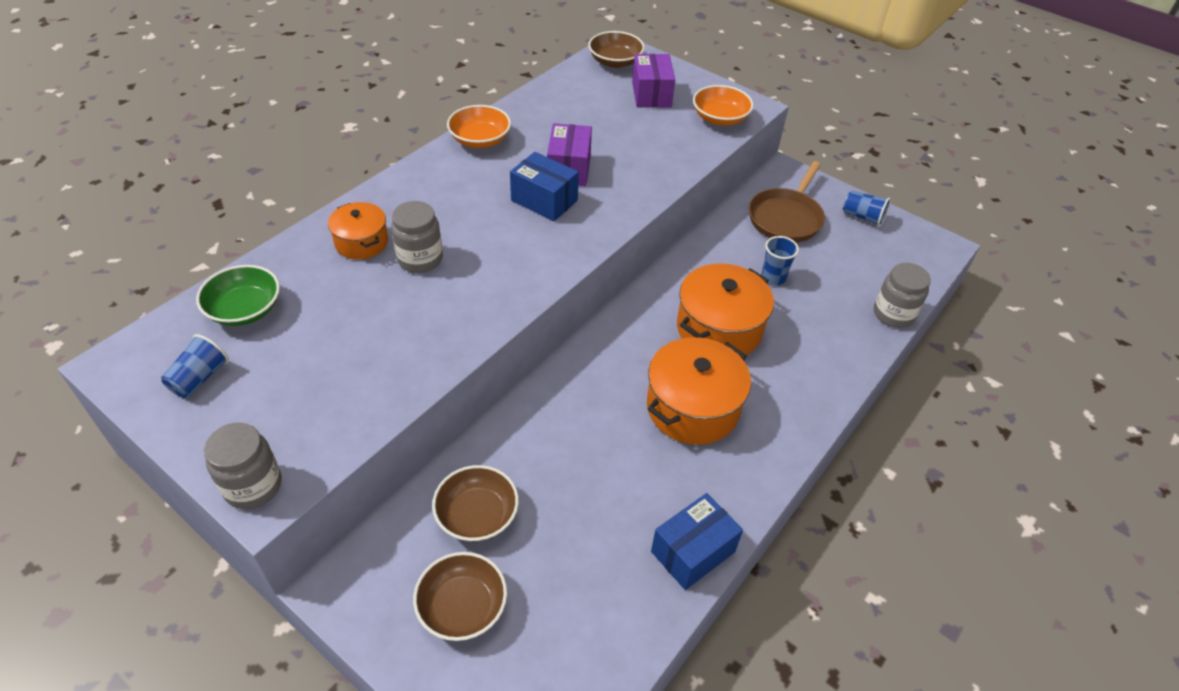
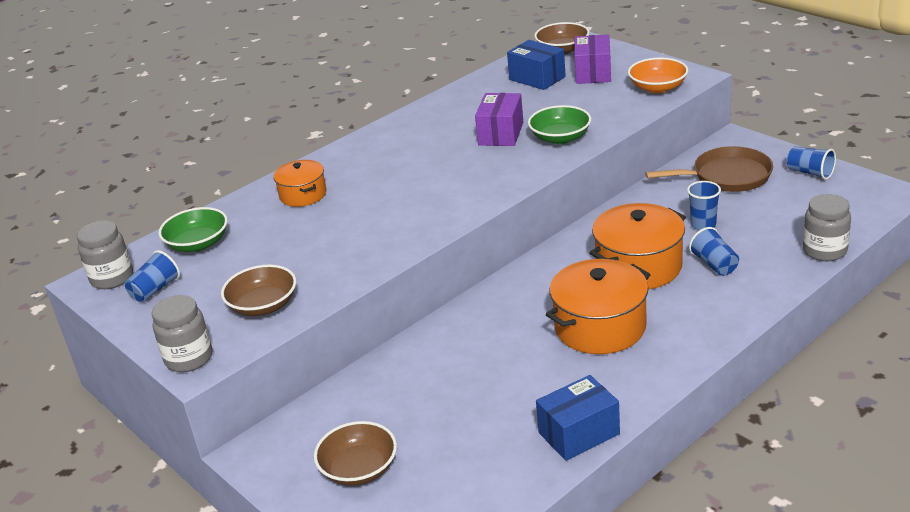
camera: 15 degrees right, 15 degrees down
grey jar [391,201,443,273] -> grey jar moved to [77,220,133,289]
brown bowl [432,465,519,542] -> brown bowl moved to [221,265,296,316]
orange bowl [447,105,511,148] -> none
blue box [510,152,579,221] -> blue box moved to [507,40,566,90]
brown pan [749,161,825,243] -> brown pan turned 135 degrees counterclockwise [645,146,773,192]
none -> green bowl [528,105,591,144]
none -> blue cup [689,227,739,276]

